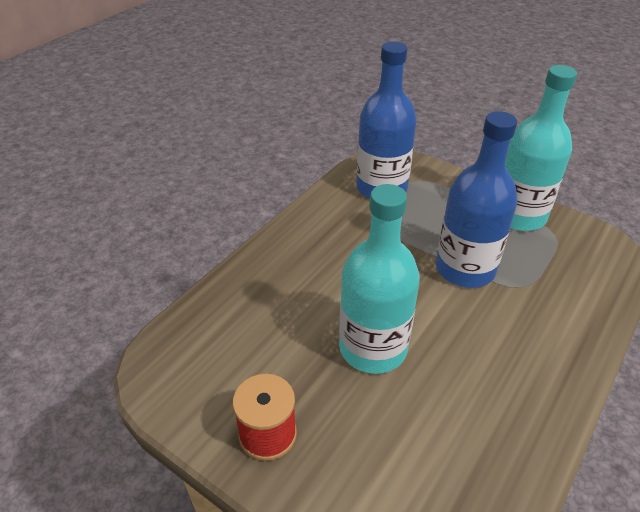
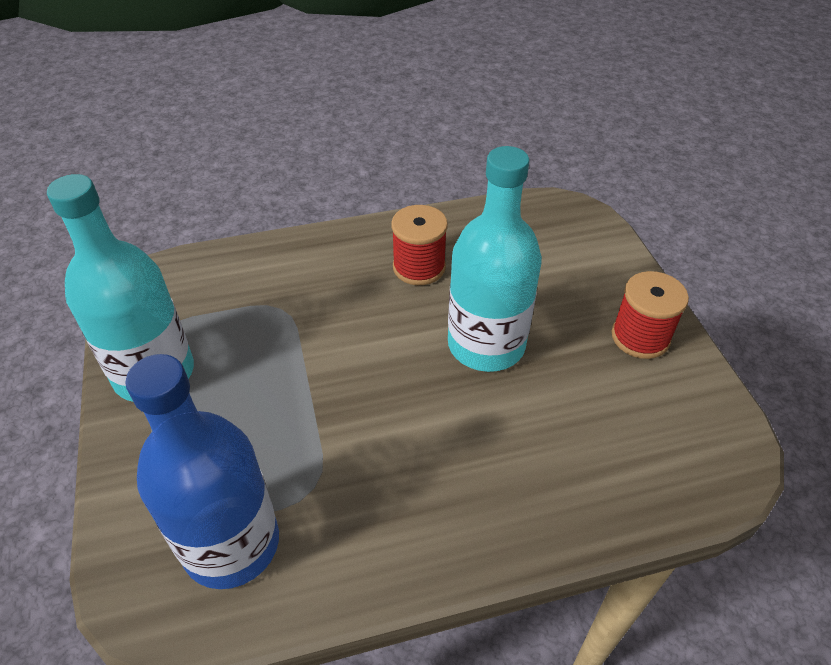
camera: 140 degrees left, 5 degrees up
blue bottle [436,111,517,288] -> none
none -> red spool [391,205,448,285]

